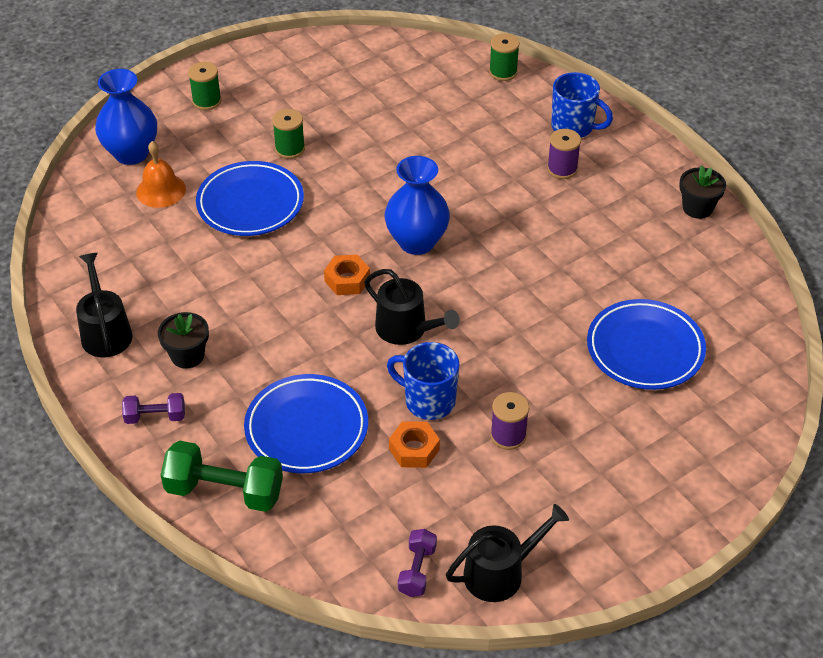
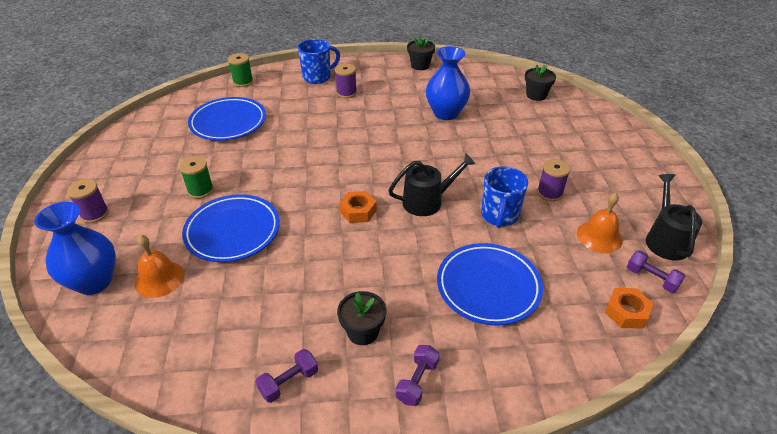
camera: 60 degrees left, 5 degrees down
black watering can [76,253,133,357] -> purple dumbbell [256,349,318,403]
green dumbbell [161,440,283,512] -> none
green spool [188,62,222,110] -> purple spool [67,179,109,223]
blue vase [384,156,450,255] -> blue vase moved to [426,46,470,120]
blue mug [387,342,460,420] -> blue mug turned 45 degrees counterclockwise [481,166,528,228]
orange nut [389,421,440,468] -> orange nut moved to [605,288,654,329]
blue plate [587,299,706,390] -> blue plate moved to [188,97,266,141]
none -> black flower pot [525,64,556,101]
none -> orange bell [577,193,623,253]

